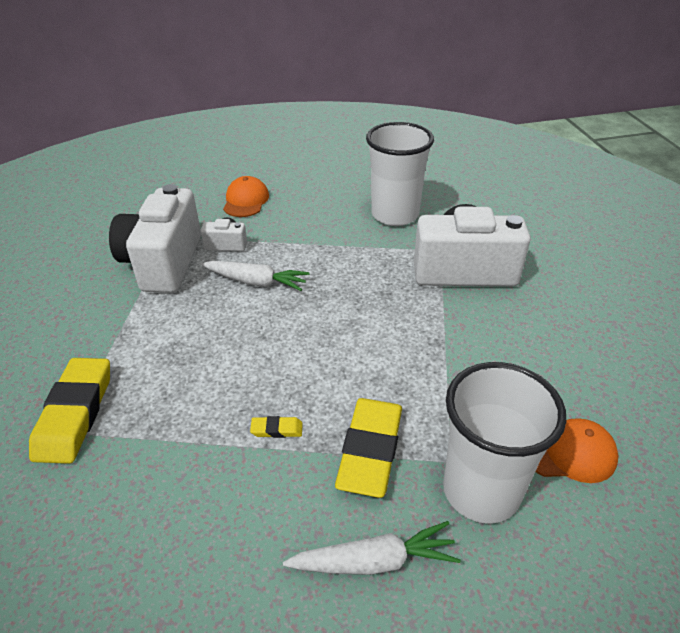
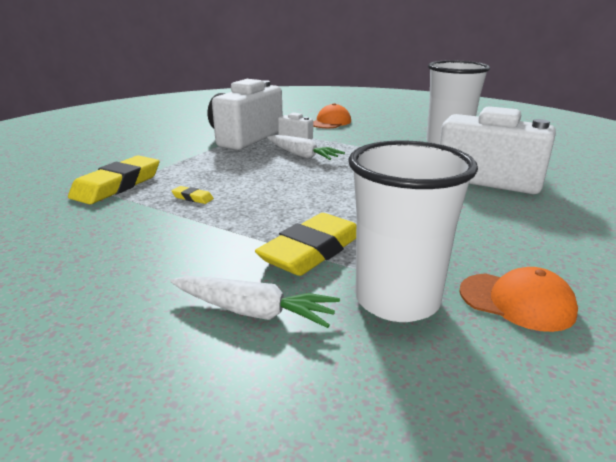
camera: 25 degrees right, 15 degrees down
yellow eraser [250,416,303,438] -> yellow eraser moved to [171,186,214,204]

